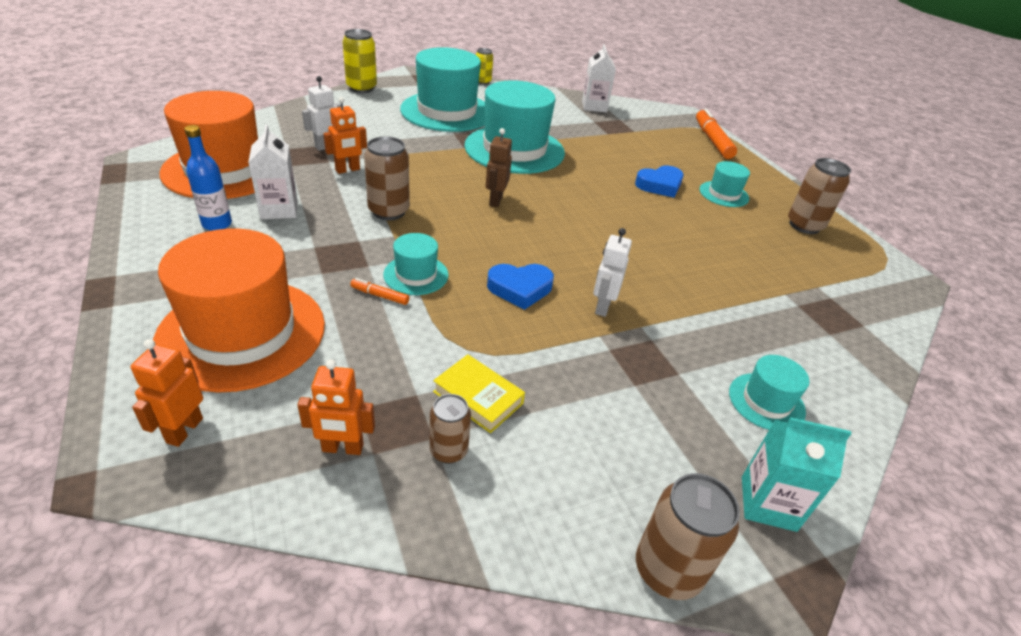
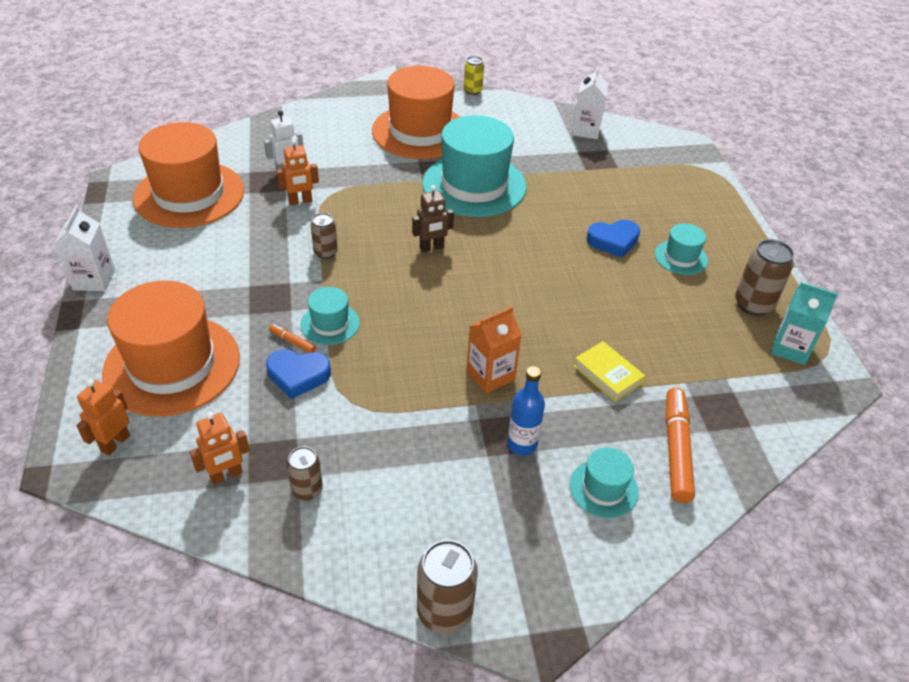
camera: 15 degrees right, 5 degrees up
blue bottle [184,125,232,231] -> blue bottle moved to [507,366,545,456]
white carton [248,124,297,219] -> white carton moved to [54,206,115,291]
orange robot [297,359,375,455] -> orange robot turned 45 degrees counterclockwise [190,412,250,485]
yellow can [342,29,377,93] -> none
brown can [364,136,410,220] -> brown can [311,213,338,259], size x0.62
turquoise hat [400,47,485,132] -> orange hat [372,66,460,159]
yellow book [433,354,525,433] -> yellow book moved to [574,341,645,402]
brown robot [486,128,512,207] -> brown robot turned 135 degrees counterclockwise [412,185,454,252]
blue heart [487,264,554,310] -> blue heart moved to [266,349,331,399]
white robot [593,228,632,317] -> orange carton [466,307,522,394]
orange marker [696,108,737,159] -> orange marker moved to [666,388,695,503]
turquoise carton [742,417,852,532] -> turquoise carton moved to [771,282,838,365]

